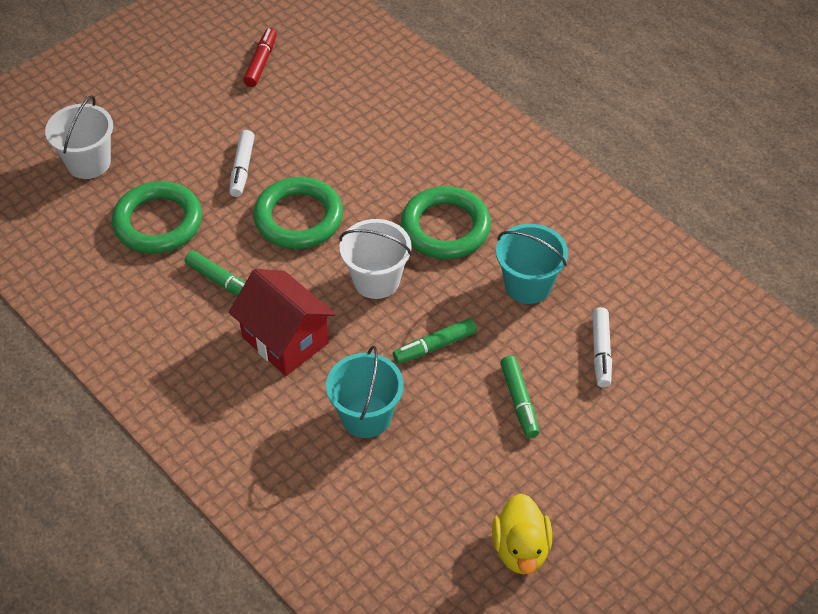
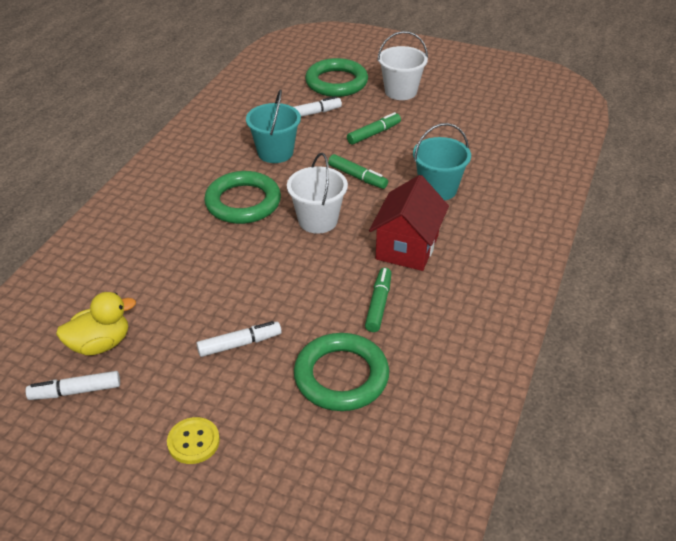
camera: 115 degrees left, 10 degrees down
white bucket [45,95,113,179] -> white bucket moved to [378,31,428,100]
red marker [243,28,277,87] -> white marker [26,371,120,400]
green ring [253,177,343,249] -> green ring moved to [305,58,368,97]
yellow duck [492,493,552,574] -> yellow duck moved to [56,292,136,355]
none -> yellow button [167,417,220,464]

